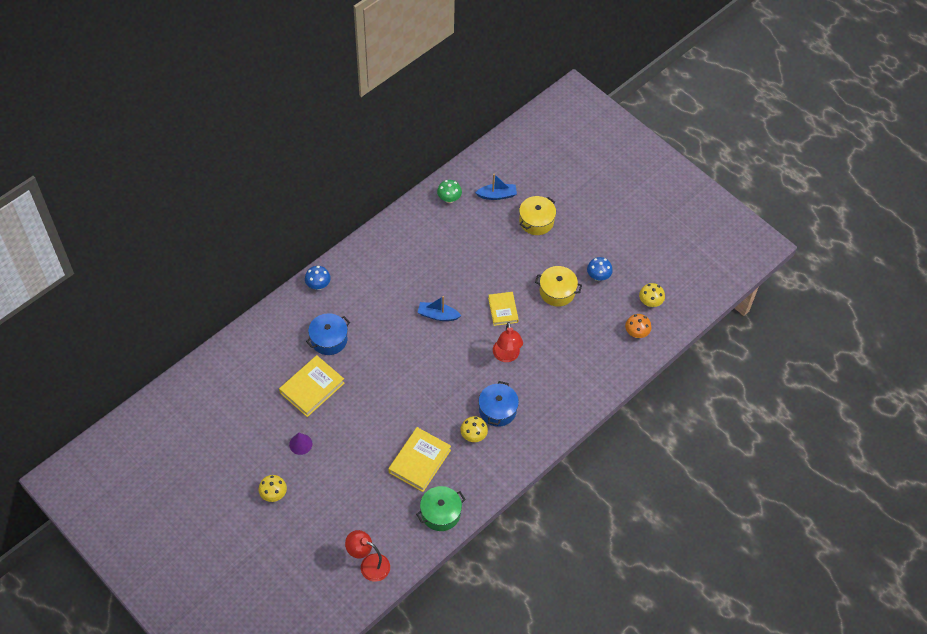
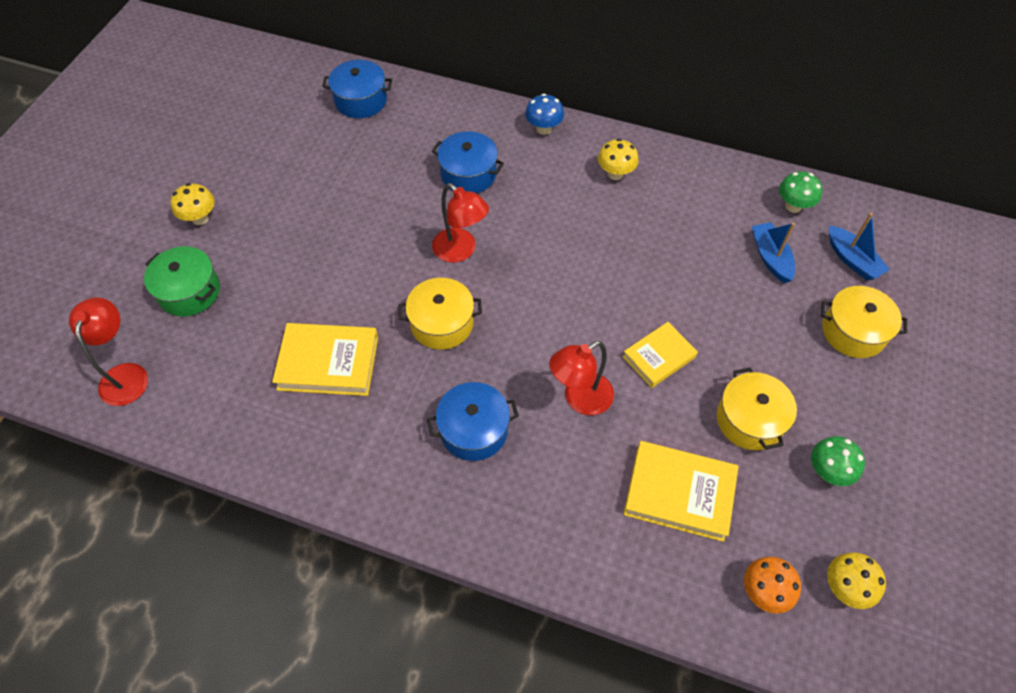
camera: 65 degrees right, 0 degrees up
yellow book [279,355,345,417] -> yellow book moved to [624,441,739,542]
purple cone [289,433,312,455] -> none
green pot [416,486,466,531] -> green pot moved to [144,246,220,317]
blue boat [417,296,461,321] -> blue boat moved to [752,222,795,283]
yellow mushroom [460,416,488,442] -> yellow mushroom moved to [598,139,639,180]
blue mushroom [587,257,613,281] -> green mushroom [811,436,865,486]
none -> blue pot [322,60,392,118]
none -> yellow pot [398,278,482,350]
none -> red lamp [432,183,489,263]

